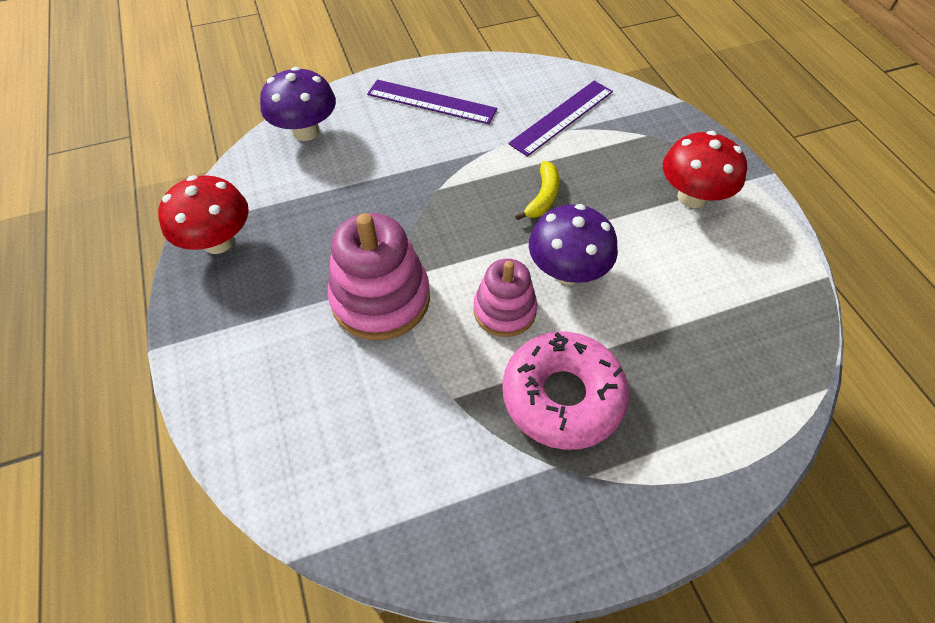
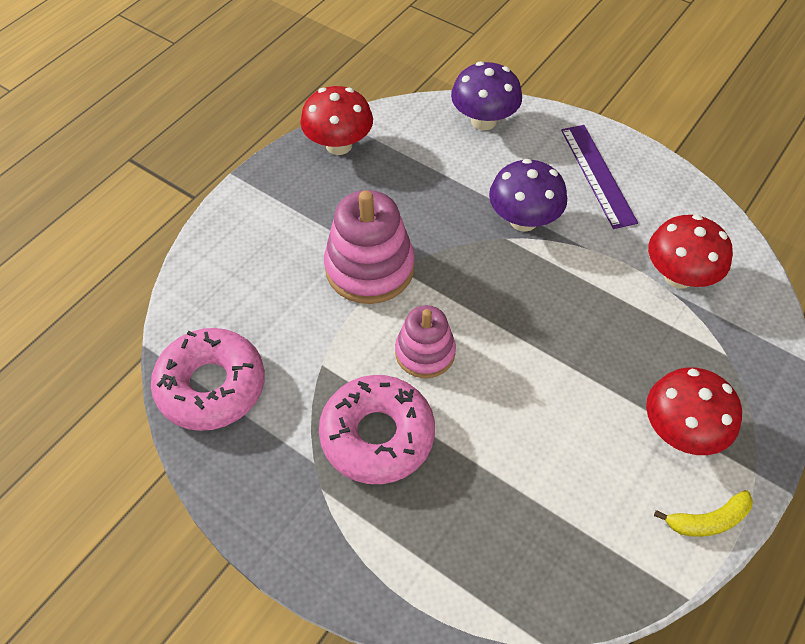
camera: 55 degrees right, 0 degrees up
purple ruler [508,81,613,157] -> red mushroom [648,214,733,289]
yellow banana [515,161,559,220] -> yellow banana moved to [654,490,753,537]
purple mushroom [529,204,618,285] -> purple mushroom moved to [489,159,567,232]
none -> pink donut [151,328,265,431]

